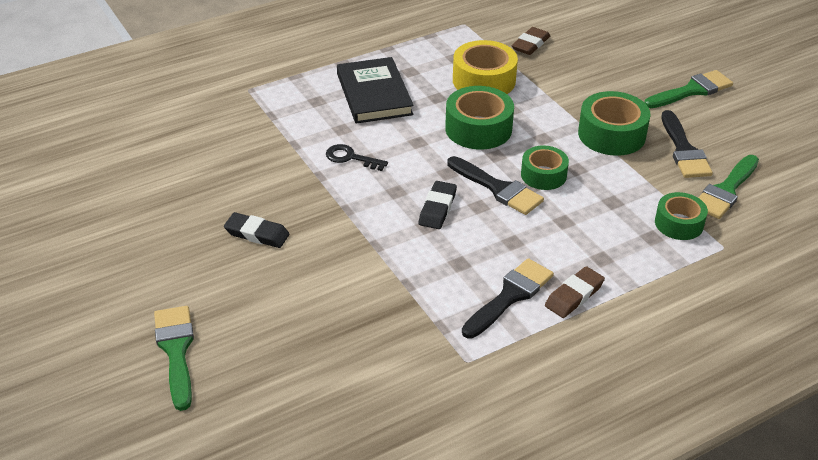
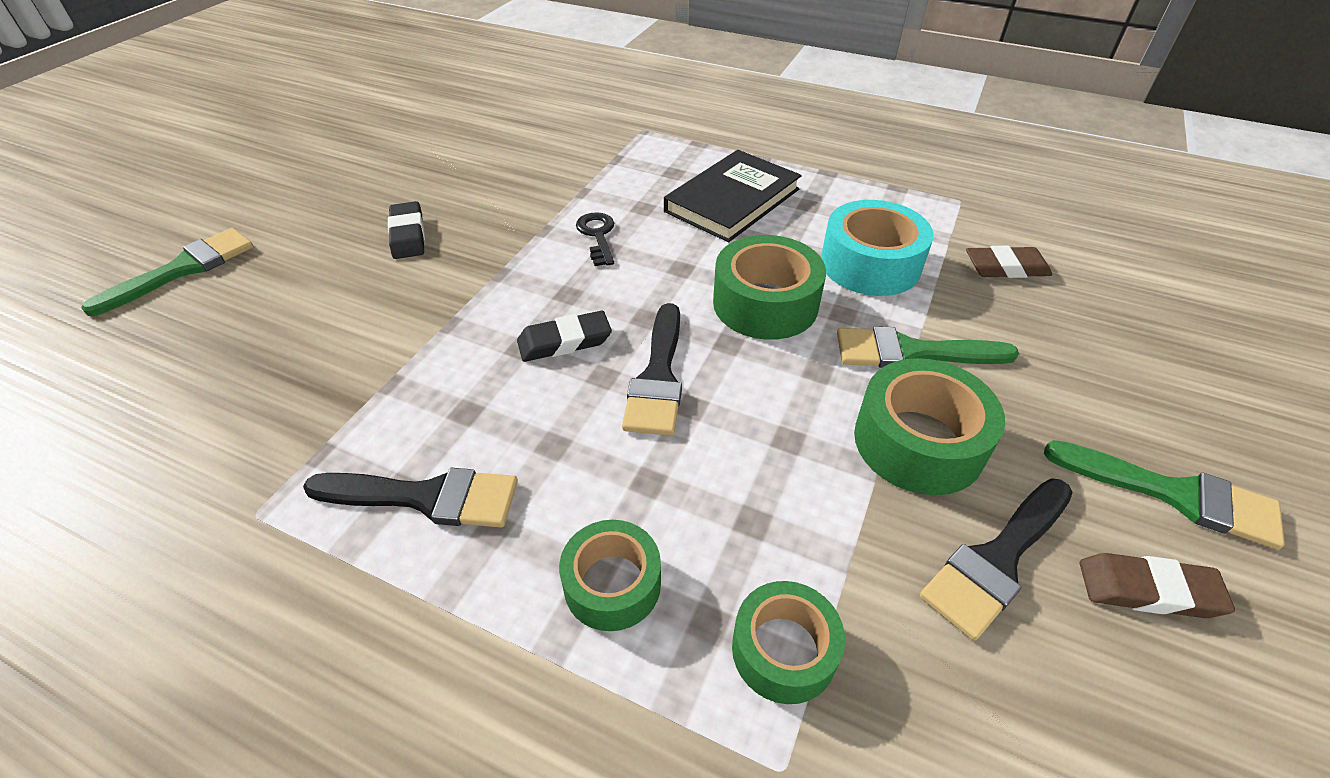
camera: 55 degrees right, 5 degrees up
yellow tape [453,40,518,94] -> turquoise tape [821,200,934,296]
green tape [521,145,569,190] -> green tape moved to [559,520,661,631]
brown eraser [545,266,605,318] -> brown eraser moved to [1079,553,1235,618]
green brush [698,155,759,219] -> green brush moved to [837,326,1019,368]

